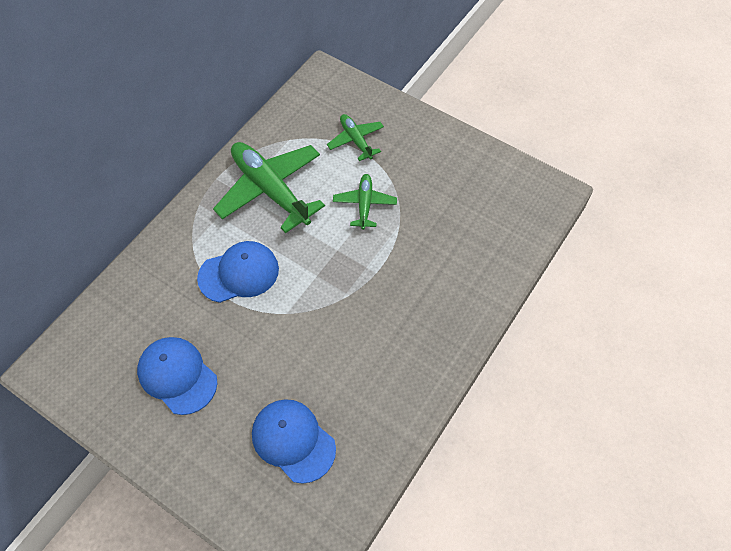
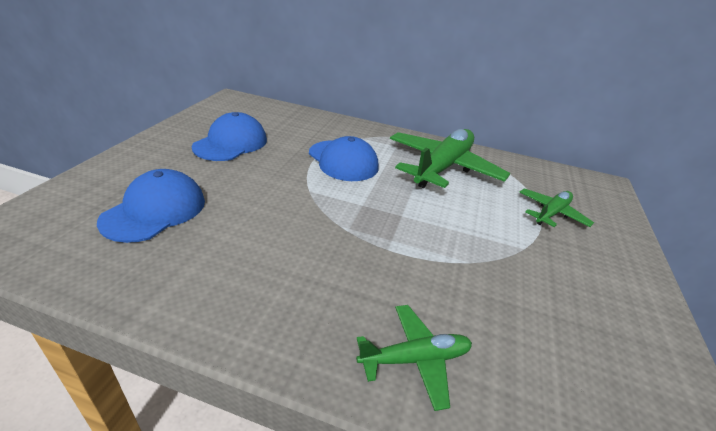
camera: 70 degrees right, 25 degrees down
green plane [333,174,397,230] -> green plane moved to [356,305,472,411]

